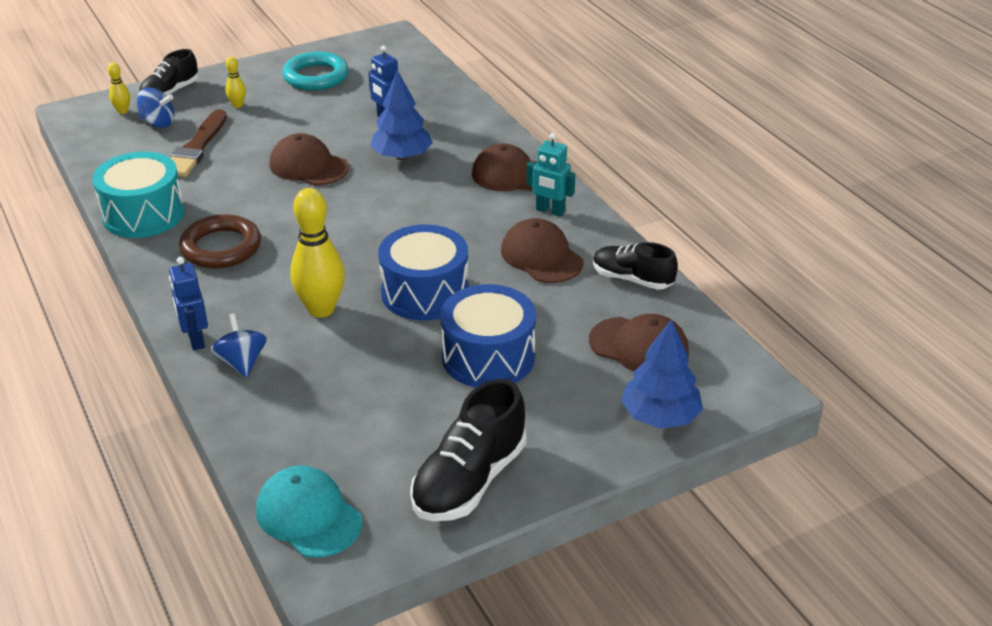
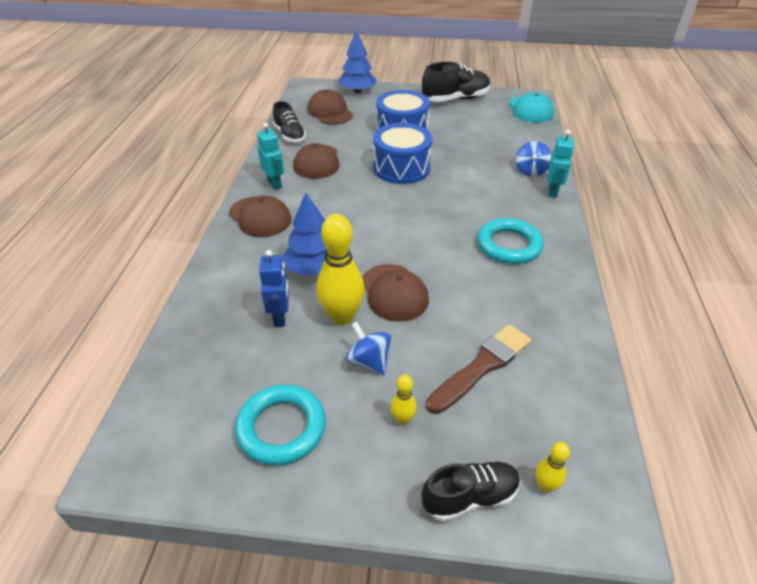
camera: 145 degrees left, 5 degrees up
turquoise drum [92,152,185,238] -> none
blue spinning top [137,88,174,128] -> blue spinning top moved to [346,321,391,375]
blue robot [169,257,208,350] -> turquoise robot [548,130,574,198]
brown ring [179,214,261,268] -> turquoise ring [477,218,544,264]
yellow bowling pin [290,188,345,318] -> yellow bowling pin moved to [316,214,365,325]

